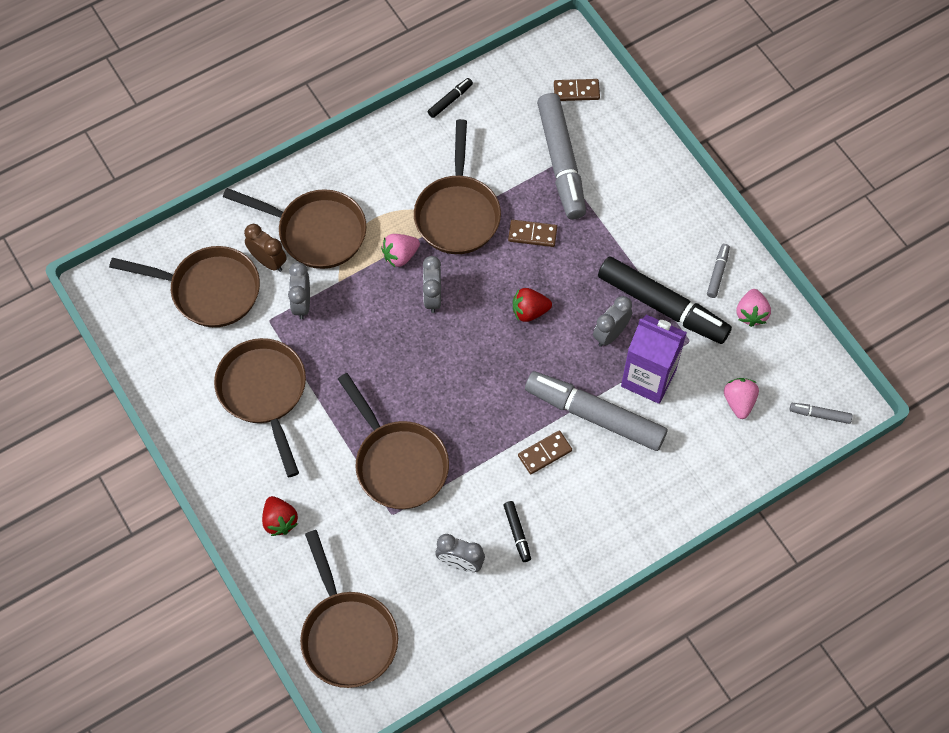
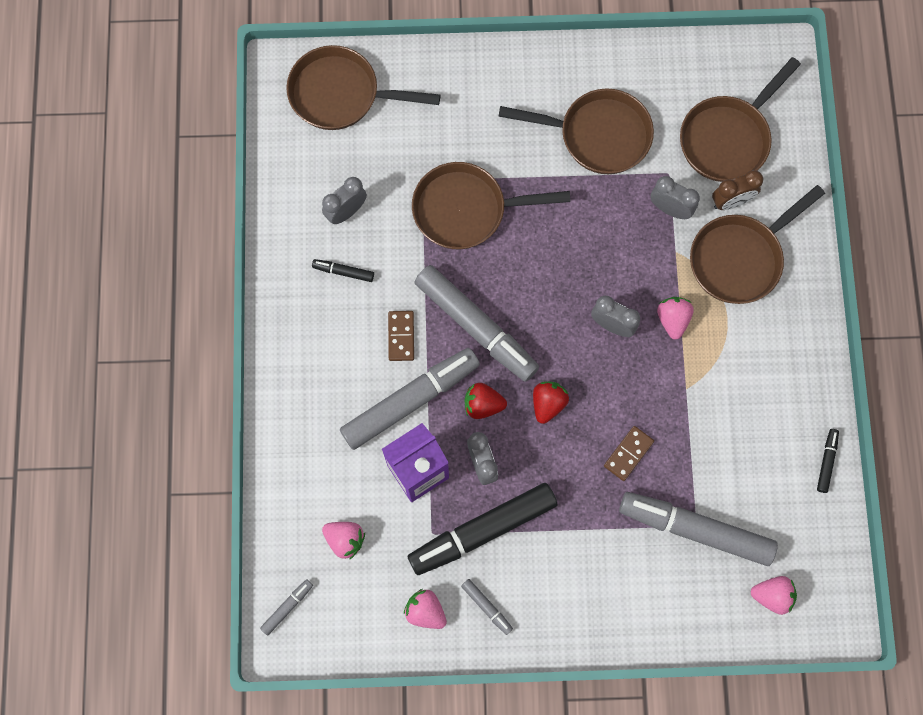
camera: 120 degrees right, 10 degrees up
red strawberry [262,496,298,536] -> red strawberry moved to [465,383,507,419]
brown pan [414,119,501,254] -> none
black marker [428,78,473,118] -> black marker turned 150 degrees counterclockwise [817,429,839,493]
brown domino [554,79,600,101] -> pink strawberry [750,576,797,615]
none -> grey marker [414,265,539,382]

